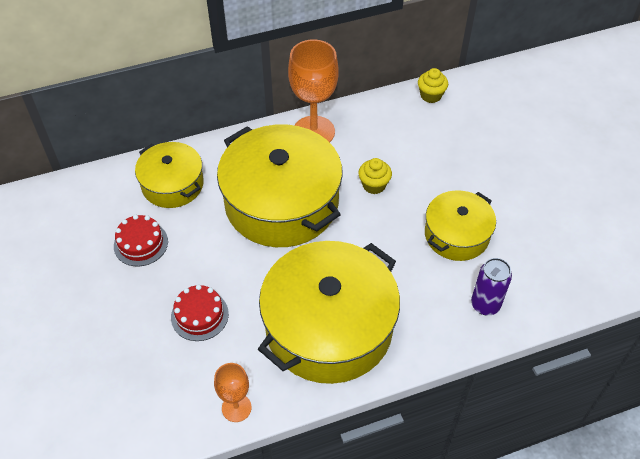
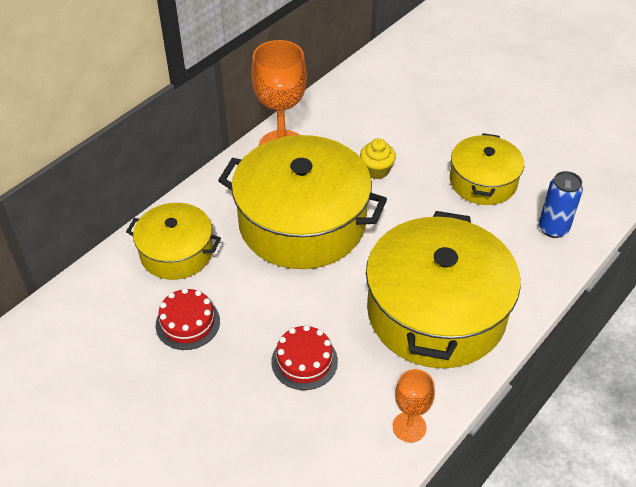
camera: 30 degrees left, 5 degrees down
yellow cupcake [418,68,448,103] -> none
purple can [471,258,512,315] -> blue can [539,171,583,238]

